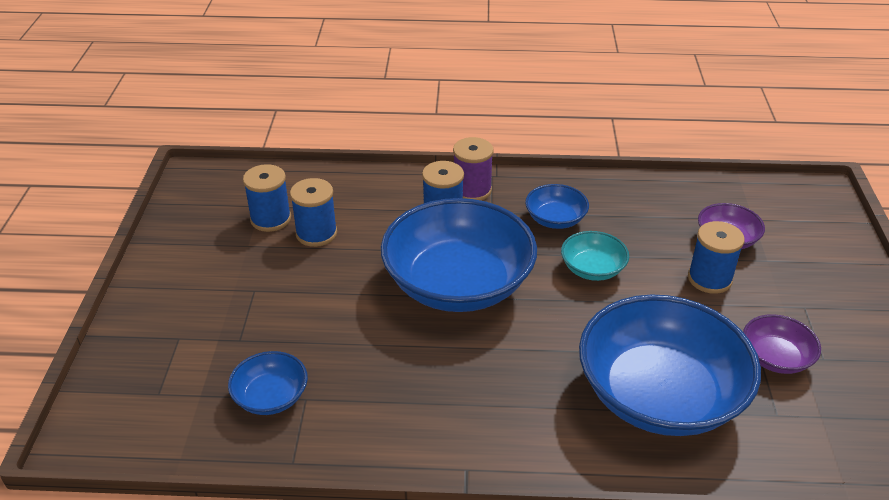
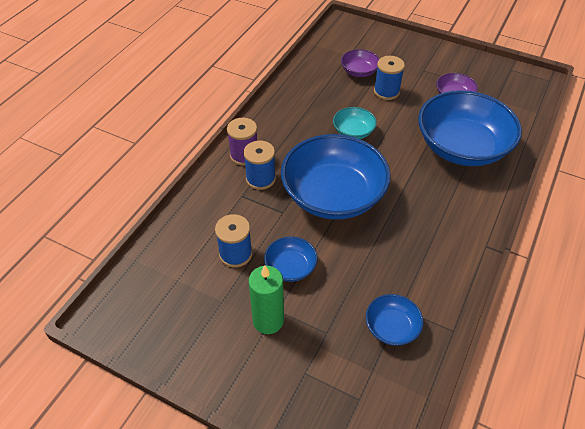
camera: 65 degrees left, 10 degrees up
blue spool [243,164,291,232] -> none
blue bowl [525,184,589,229] -> blue bowl moved to [264,237,318,282]
none -> green candle [248,265,284,334]

